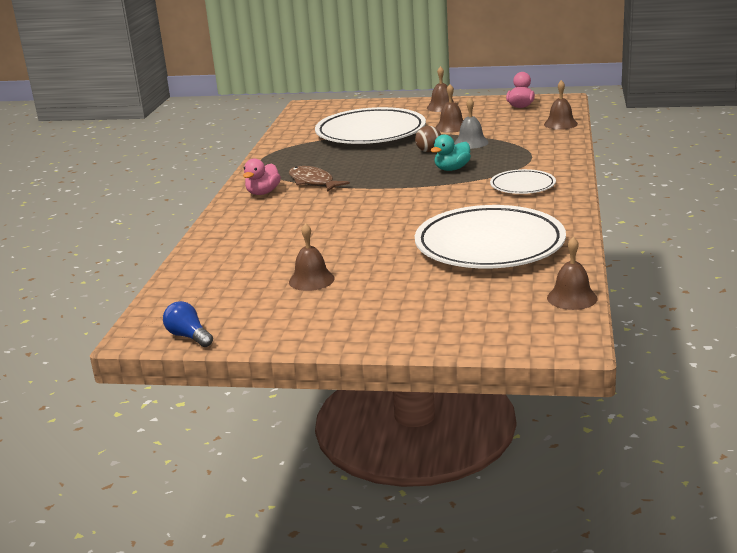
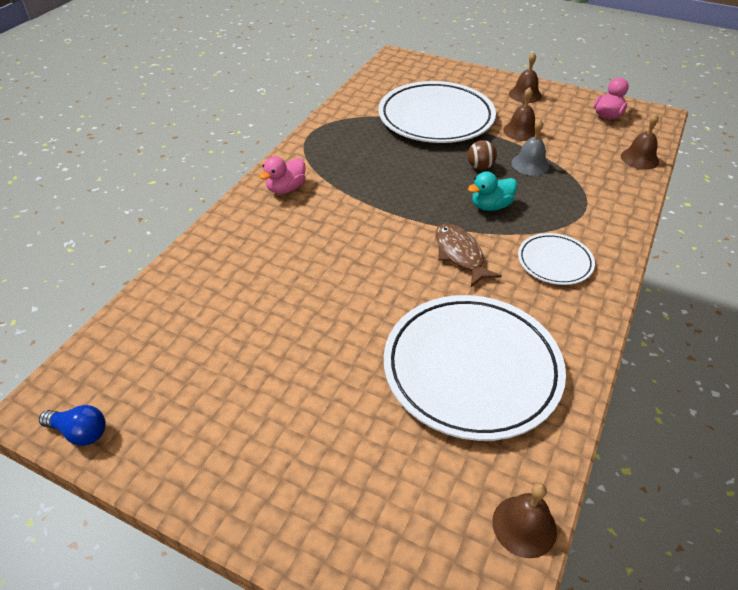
camera: 15 degrees right, 20 degrees up
blue light bulb [163,301,213,347] -> blue light bulb turned 135 degrees clockwise [39,405,106,446]
brown fish [289,166,350,192] -> brown fish moved to [435,224,502,287]
brown bell [289,223,335,291] -> none

